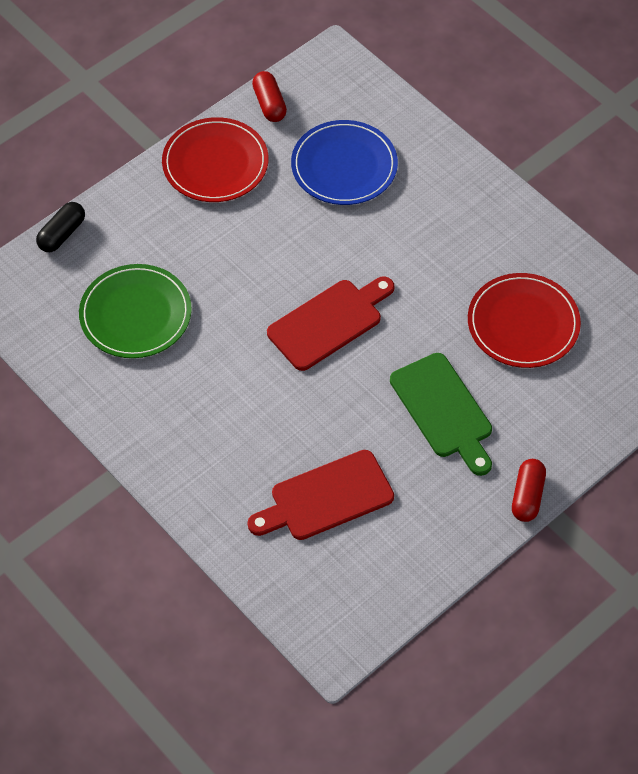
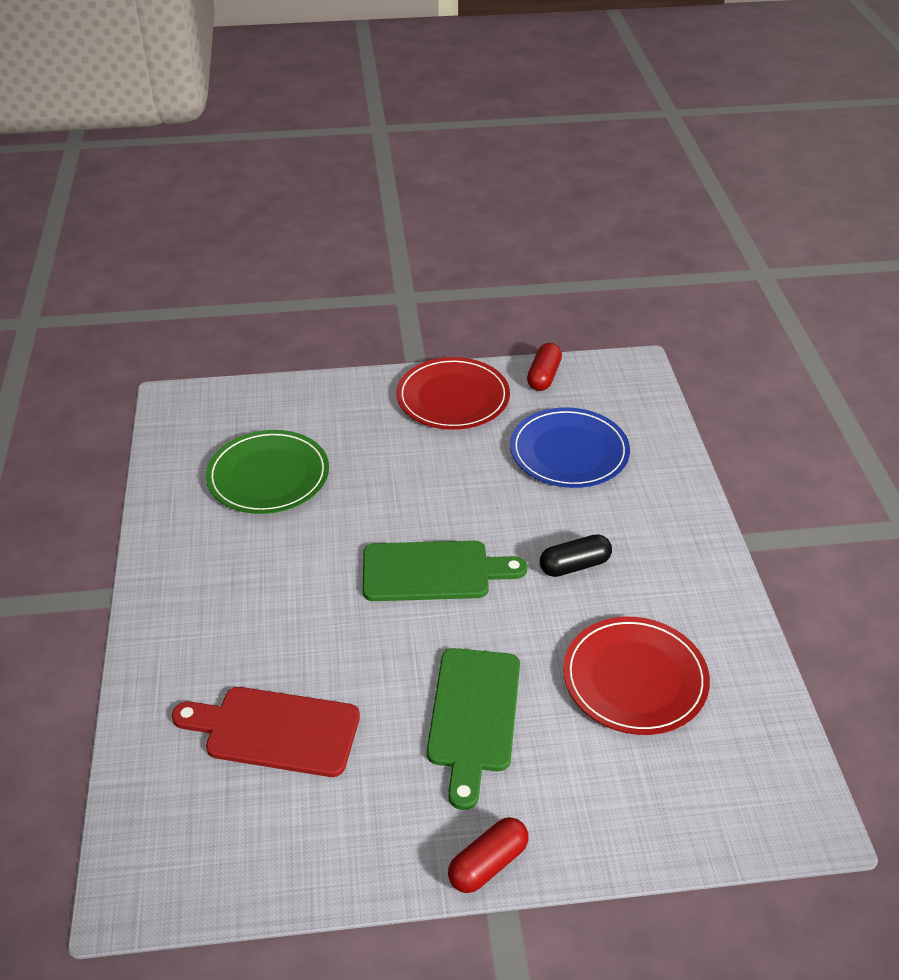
camera: 35 degrees right, 15 degrees down
black capsule [36,202,85,252] -> black capsule moved to [540,534,612,577]
red cutting board [267,277,394,371] -> green cutting board [363,540,527,601]

